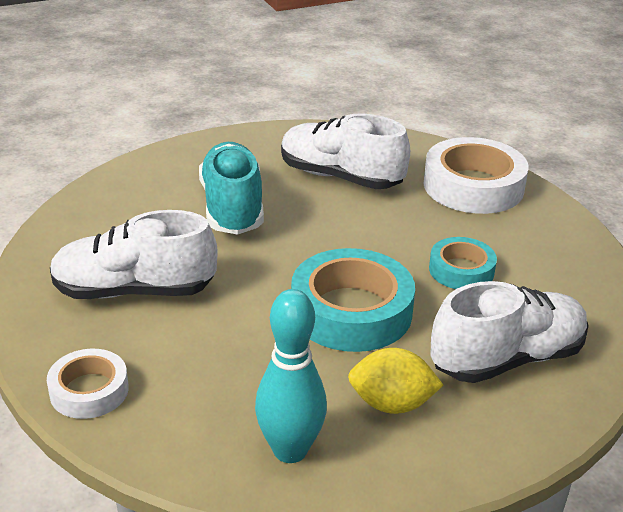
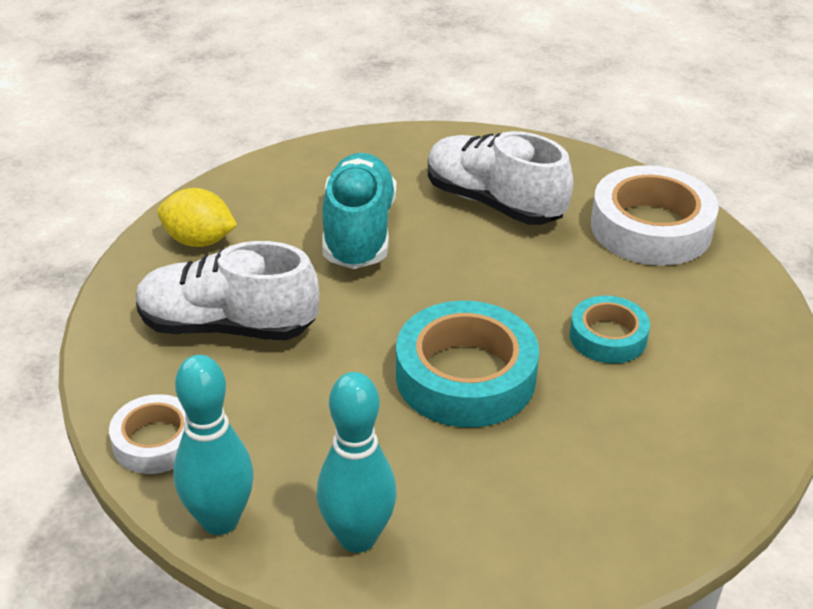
camera: 10 degrees right, 5 degrees up
yellow lemon [348,348,443,414] -> yellow lemon moved to [157,188,237,247]
white shoe [430,281,589,383] -> none
none -> turquoise bowling pin [173,355,254,535]

